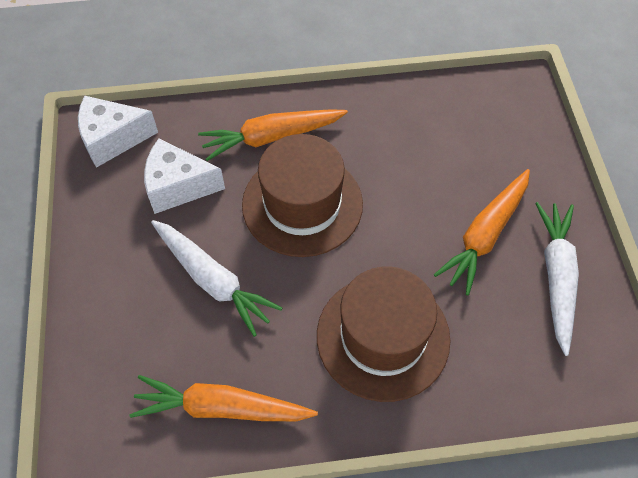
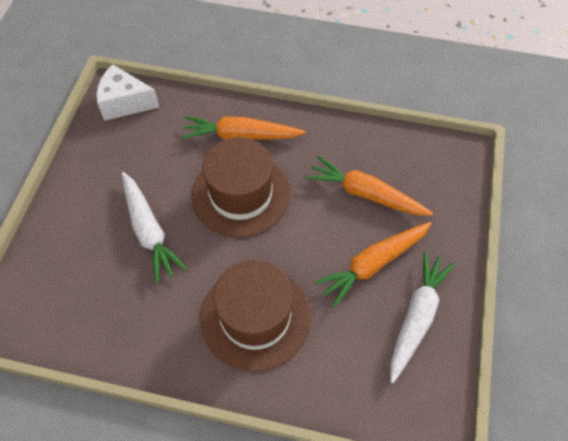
camera: 20 degrees right, 0 degrees up
orange carrot [129,375,318,421] -> orange carrot moved to [306,156,433,216]
white cheese [144,138,225,214] -> none

